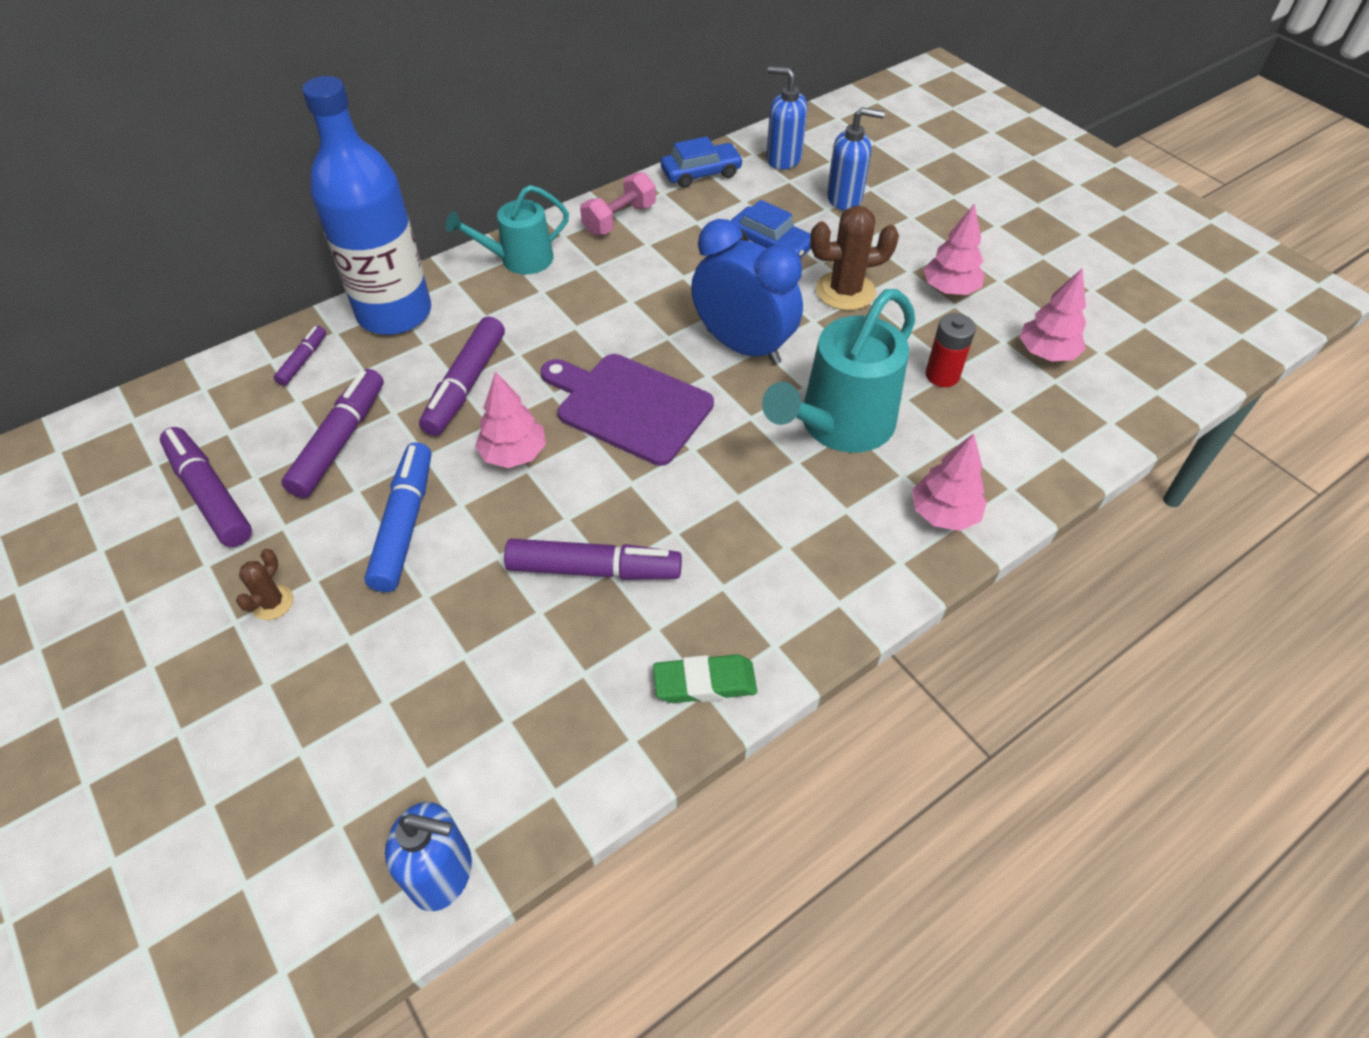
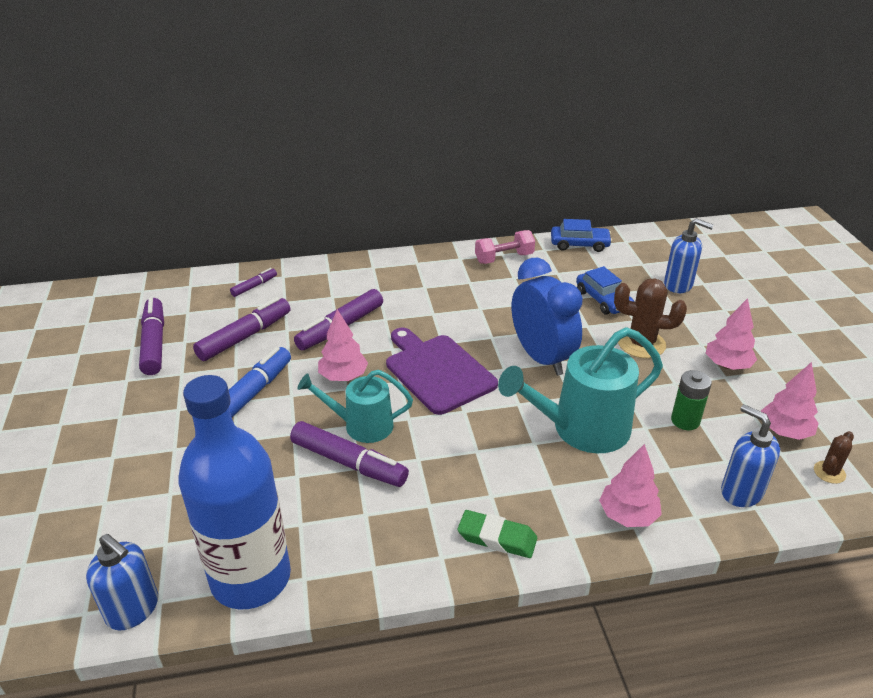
camera: 25 degrees right, 15 degrees down
brown cactus [236,549,293,620] -> brown cactus moved to [814,431,854,484]
blue bottle [302,76,431,335] -> blue bottle moved to [178,375,291,609]
turquoise watering can [446,185,569,275] -> turquoise watering can moved to [297,370,413,443]
green eraser [653,654,757,703] -> green eraser moved to [458,510,537,558]
blue soap dispenser [766,66,807,170] -> blue soap dispenser moved to [721,404,780,507]
red battery [925,313,976,387] -> green battery [671,370,712,430]

